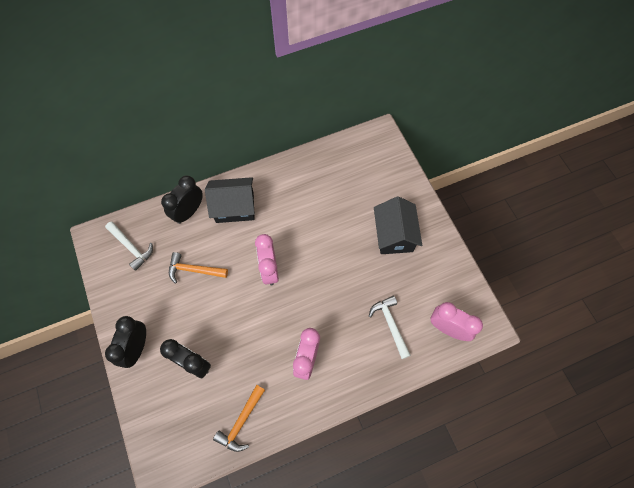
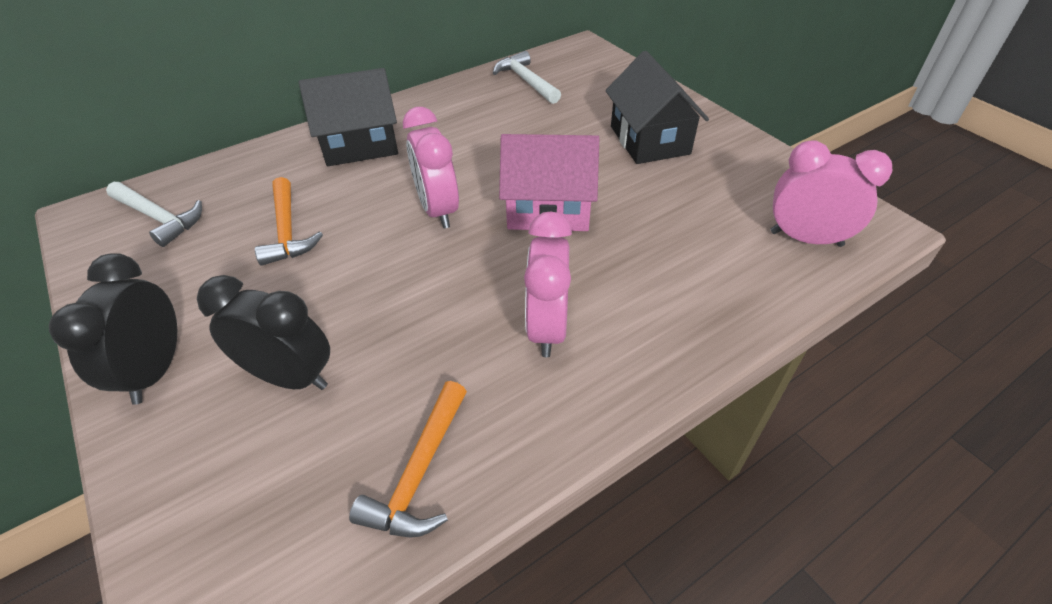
camera: 10 degrees left, 20 degrees down
black clock [161,176,203,224] -> none
orange hammer [169,252,228,283] -> orange hammer turned 105 degrees counterclockwise [255,177,323,266]
white hammer [369,296,411,359] -> white hammer moved to [493,51,561,104]
none -> pink house [499,134,599,231]

